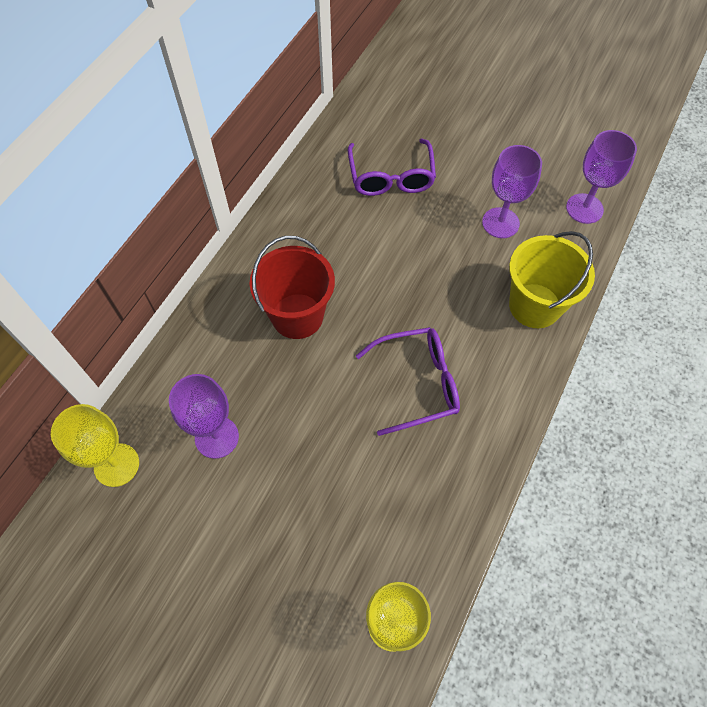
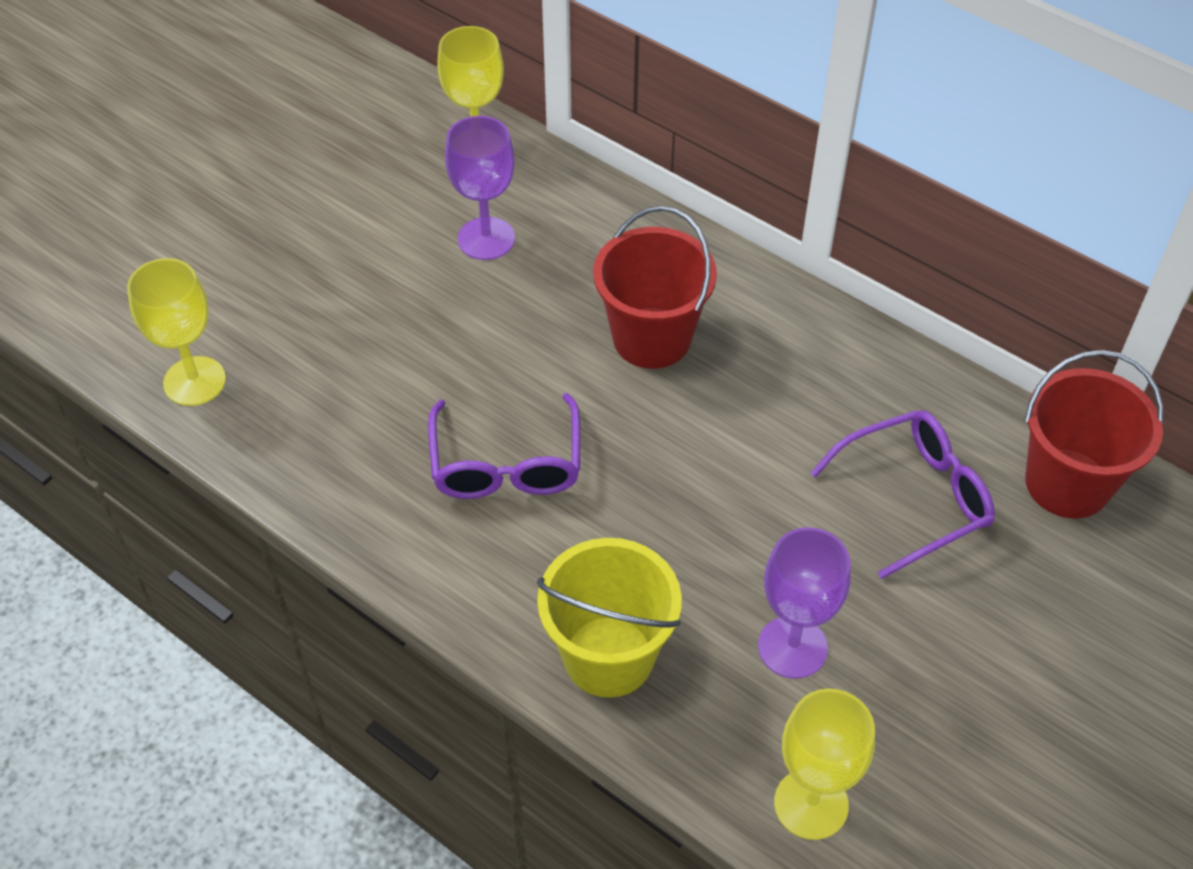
camera: 100 degrees right, 10 degrees down
purple glasses [348,139,436,196] -> purple glasses turned 150 degrees clockwise [811,410,995,579]
purple goblet [566,130,637,224] -> yellow goblet [774,688,875,840]
none -> red bucket [1024,350,1164,519]

